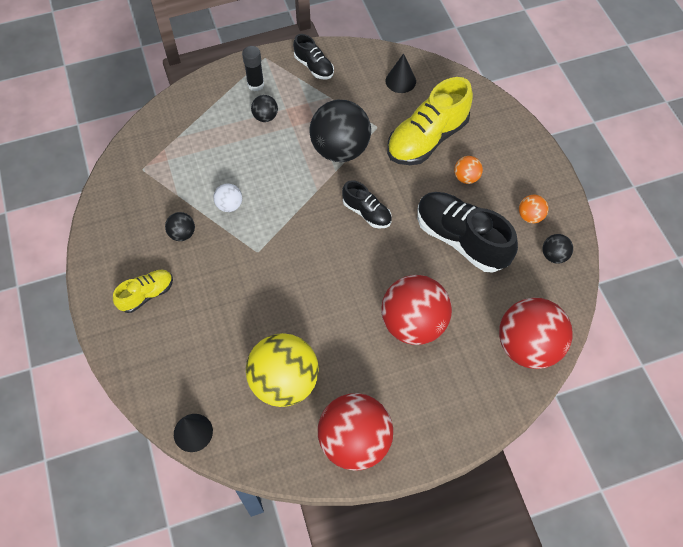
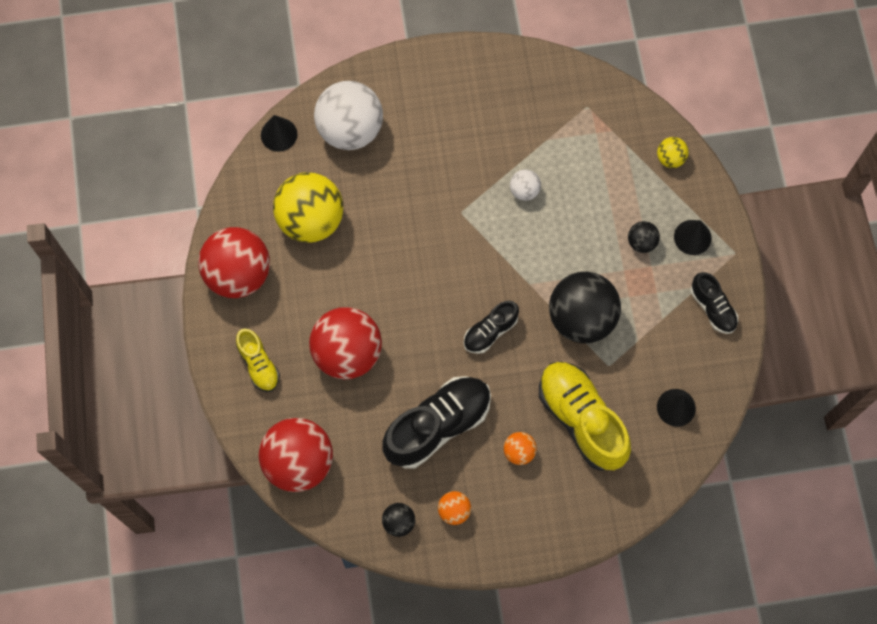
camera: 100 degrees right, 10 degrees up
yellow shoe [113,270,173,313] -> yellow shoe moved to [236,329,280,392]
black ball [165,212,195,241] -> none
black glue stick [242,46,264,91] -> black cone [674,220,711,255]
black shoe [293,34,334,80] -> black shoe turned 90 degrees counterclockwise [691,272,738,334]
none -> white ball [314,81,383,150]
none -> yellow ball [657,137,689,168]

